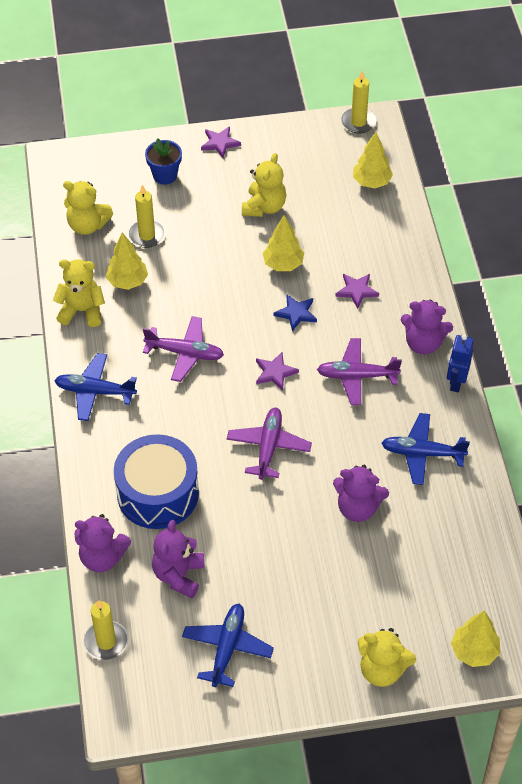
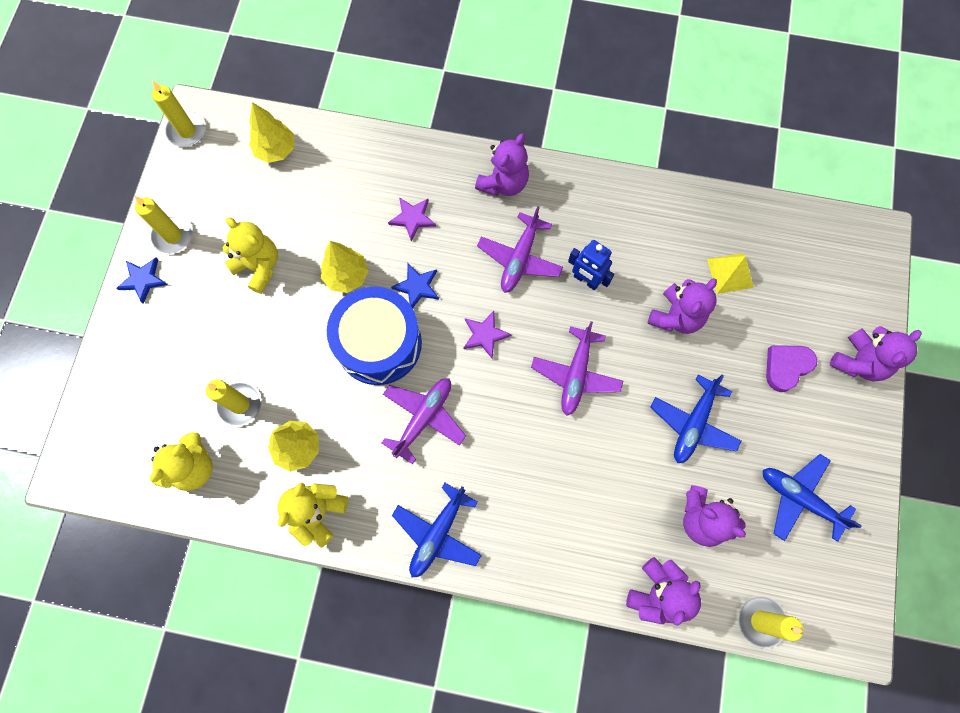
camera: 70 degrees left, 20 degrees up
blue drum [114,434,199,529] -> blue drum moved to [327,286,422,385]
blue flower pot [145,138,182,185] -> none
purple star [201,126,241,158] -> blue star [116,258,168,304]
purple plane [227,408,312,480] -> purple plane turned 105 degrees counterclockwise [531,321,623,416]
yellow teddy bear [358,628,416,687] -> purple teddy bear [830,326,922,382]
blue plane [381,413,470,485] -> blue plane moved to [650,375,741,463]
blue robot [447,335,474,392] -> blue robot moved to [568,240,614,290]
yellow tree [451,611,500,667] -> none
none -> yellow candle [135,196,193,254]
none -> yellow pyramid [707,253,754,294]
none -> purple heart [766,345,817,392]

